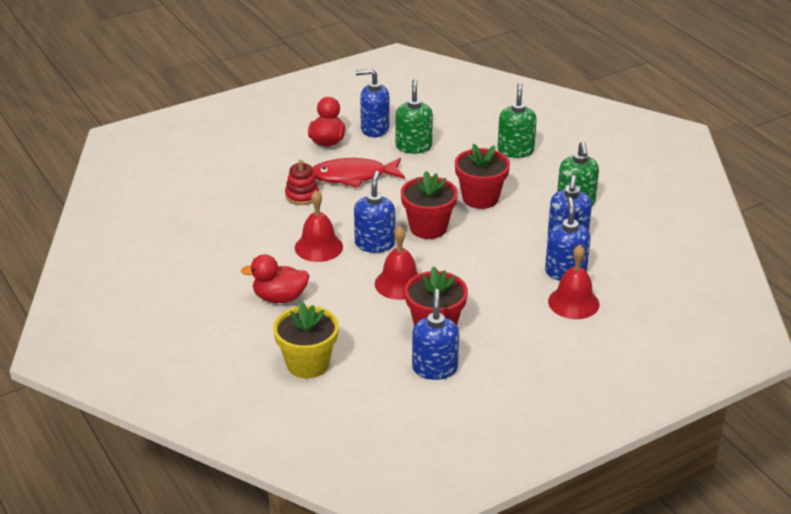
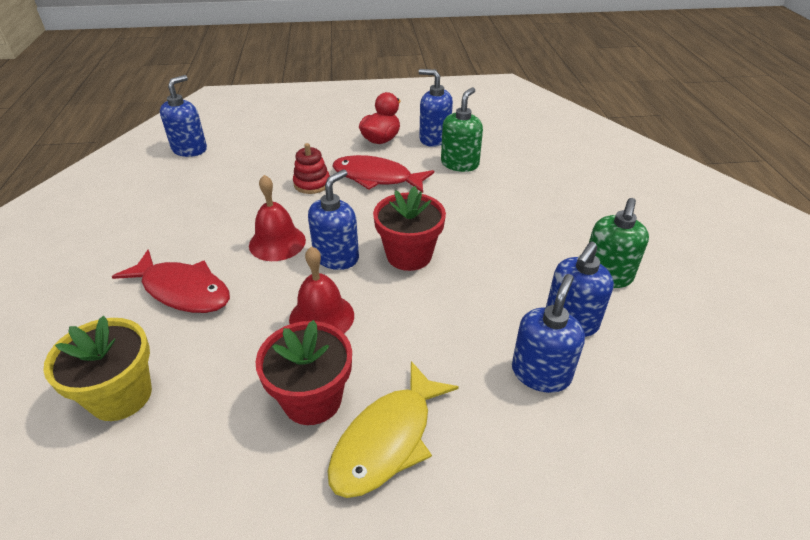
camera: 25 degrees right, 5 degrees up
red duck [241,254,310,303] -> red fish [111,250,230,313]
blue soap dispenser [412,289,459,380] -> blue soap dispenser moved to [160,75,207,157]
red flower pot [455,144,510,209] -> none
green soap dispenser [497,83,537,158] -> none
red bell [548,245,600,319] -> none
none -> yellow fish [327,361,459,498]

